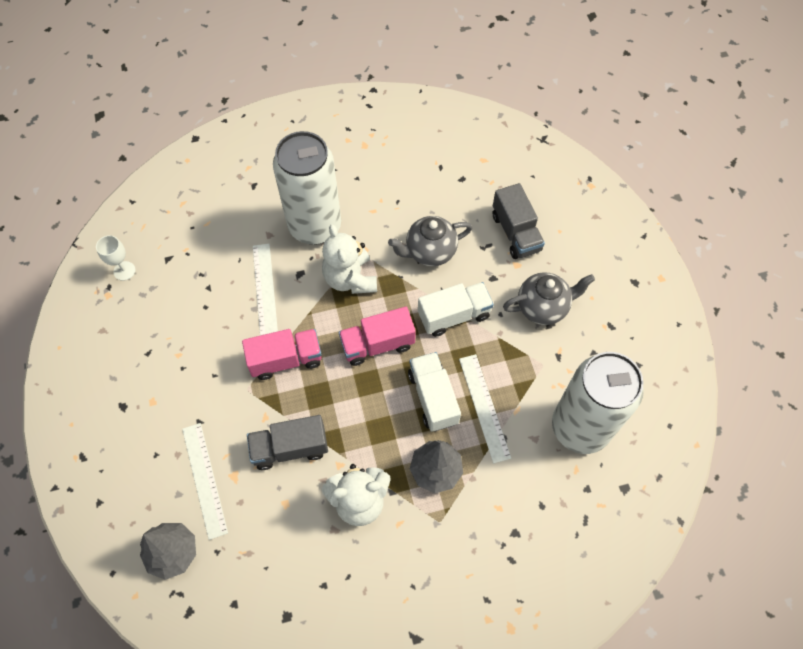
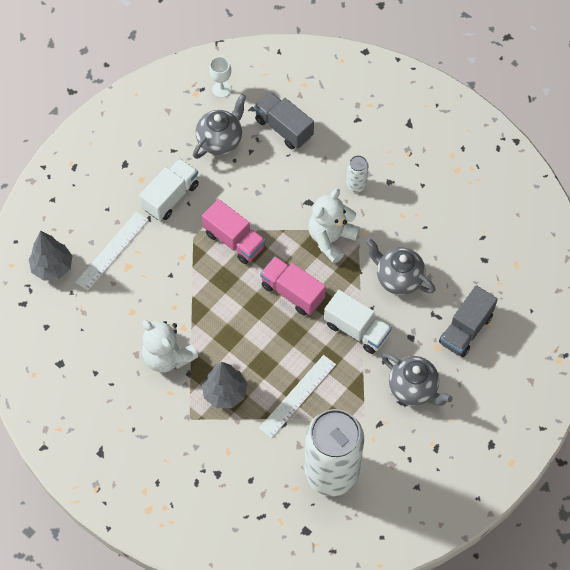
camera: 55 degrees right, 0 degrees up
grey truck [247,415,328,470] -> grey truck moved to [254,92,314,149]
white ruler [253,244,278,335] -> none
white can [273,131,341,245] -> white can [346,155,369,192], size x0.40
white truck [408,352,461,432] -> white truck moved to [139,159,199,220]
none -> grey teapot [193,94,246,159]

